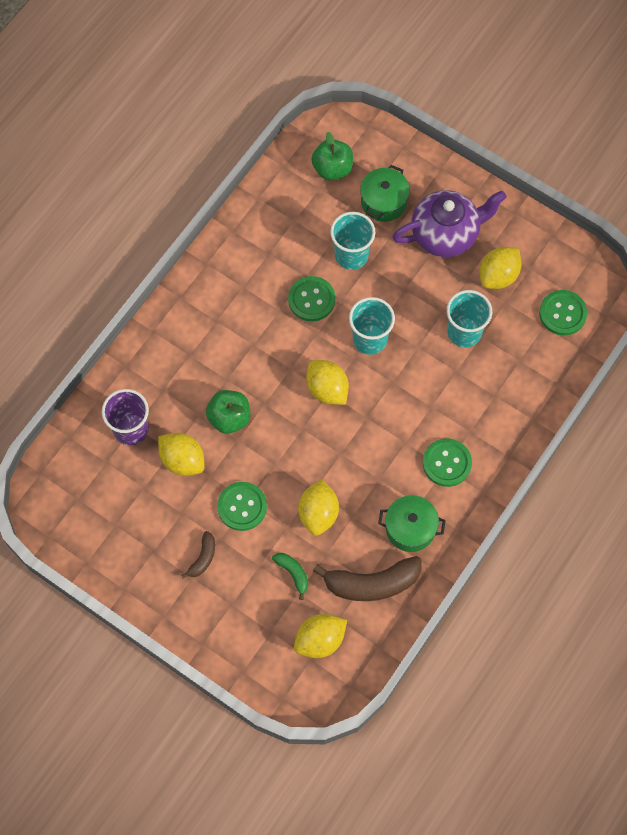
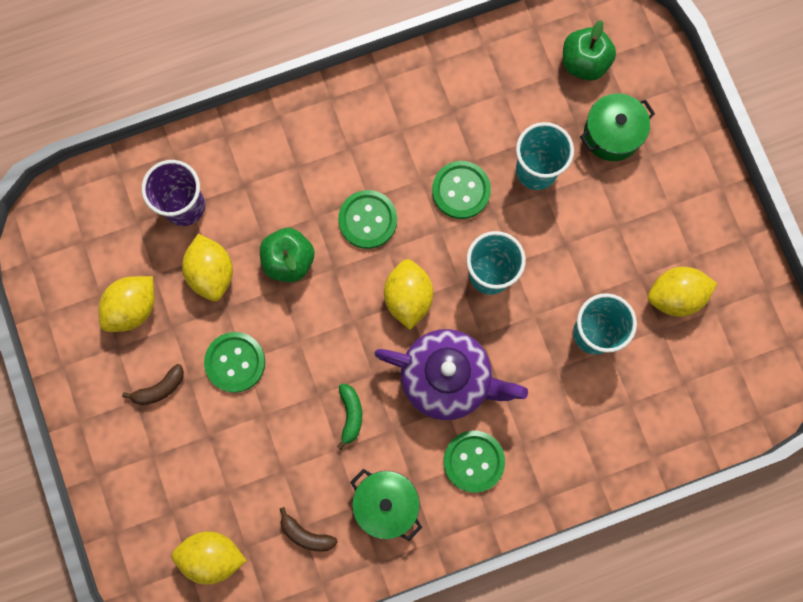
camera: 35 degrees right, 10 degrees up
green banana [272,553,308,600] -> green banana moved to [337,384,362,450]
yellow lemon [298,479,339,536] -> yellow lemon moved to [99,276,155,332]
brown banana [313,556,422,601] -> brown banana [280,507,338,552], size x0.50
purple teapot [392,190,506,257] -> purple teapot moved to [374,329,528,420]
green button [539,290,587,335] -> green button moved to [338,190,397,249]

